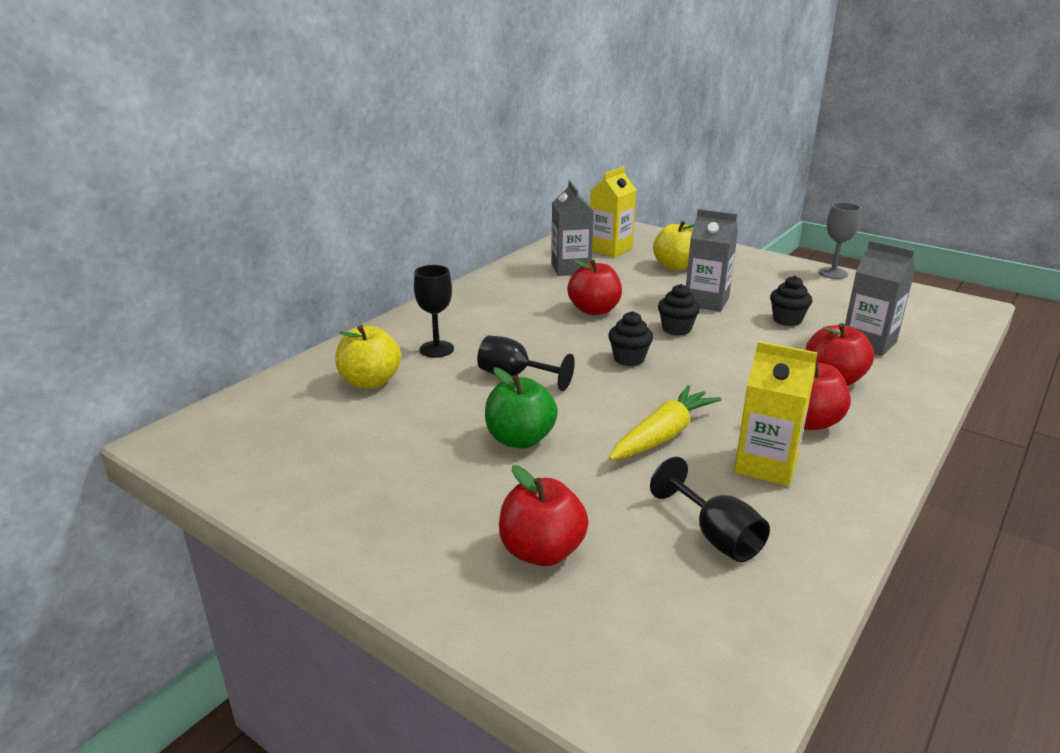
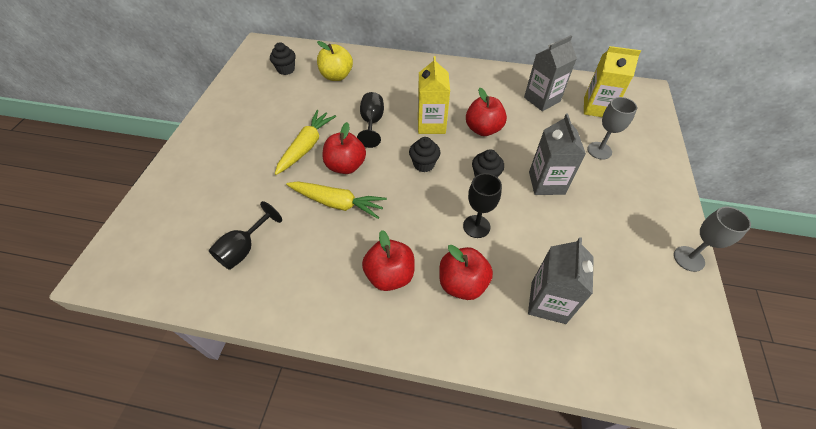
camera: 65 degrees right, 25 degrees up
black goblet [414,265,454,358] -> black goblet moved to [463,173,502,238]
green apple [485,368,558,449] -> yellow carrot [275,110,336,175]
red apple [499,465,588,566] -> red apple moved to [322,122,366,174]
yellow apple [653,221,694,270] -> grey goblet [587,97,637,160]
yellow carton [734,341,818,486] -> yellow carton moved to [418,56,450,134]
black cupcake [770,276,812,326] -> black cupcake moved to [270,42,296,75]

